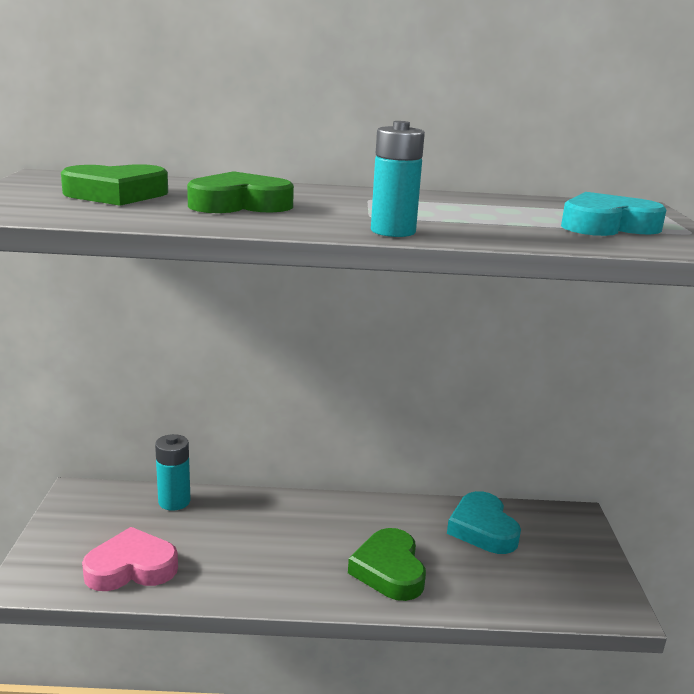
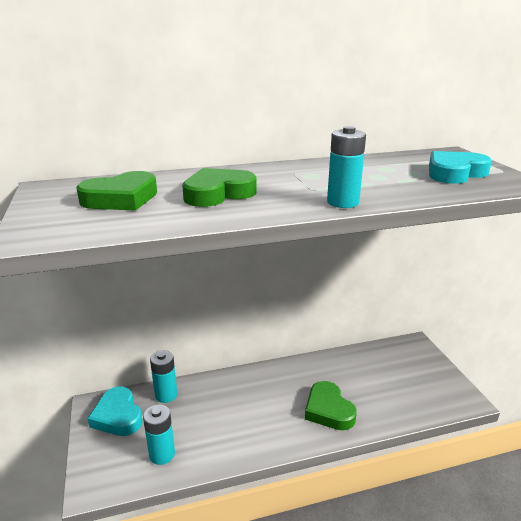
camera: 15 degrees left, 5 degrees up
pink heart [82,527,178,591] -> turquoise battery [143,405,175,465]
turquoise heart [447,491,521,554] -> turquoise heart moved to [87,386,143,436]

